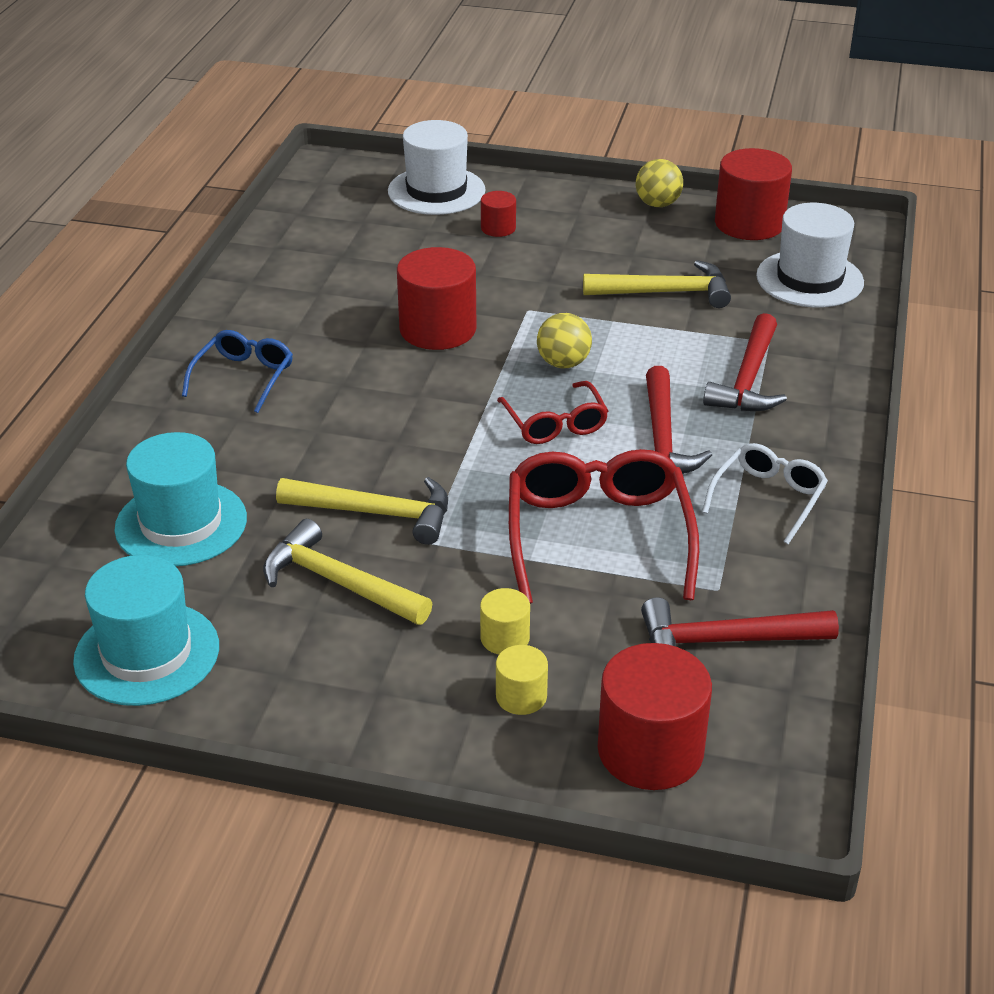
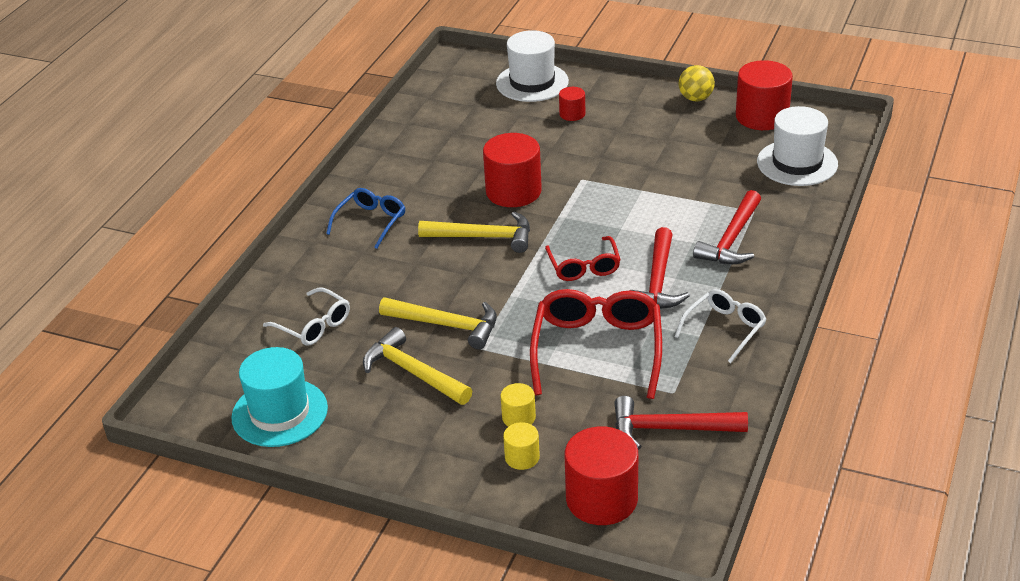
camera: 10 degrees right, 0 degrees up
turquoise hat [114,432,247,566] -> white glasses [263,288,350,346]
yellow ball [537,313,592,368] -> none
yellow hammer [583,260,731,308] -> yellow hammer moved to [418,212,530,253]

